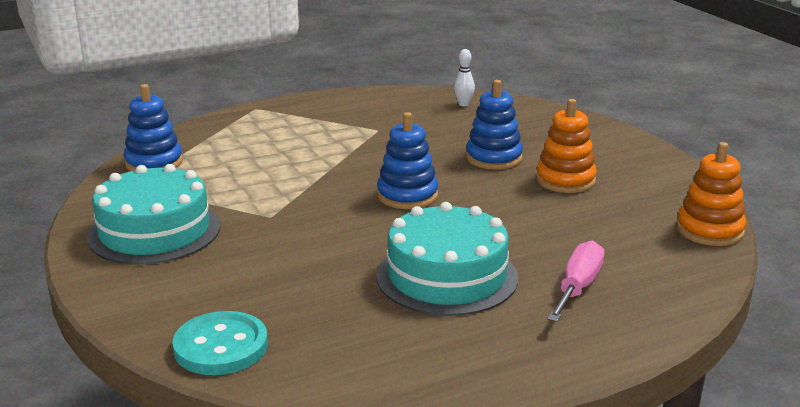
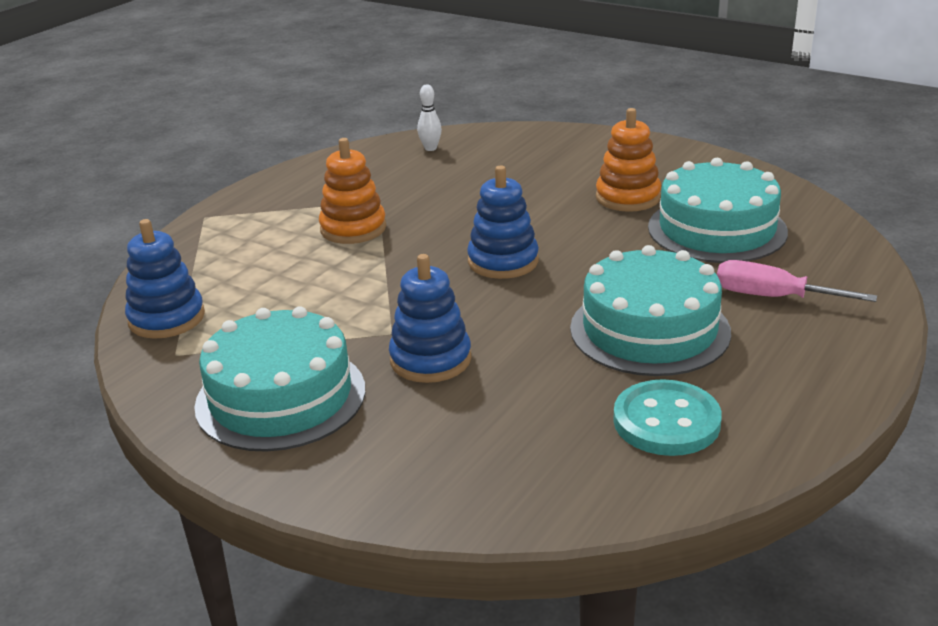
camera: 30 degrees left, 5 degrees up
turquoise button [173,311,268,375] -> turquoise button moved to [613,379,722,456]
blue stacking toy [466,80,523,170] -> blue stacking toy moved to [389,254,472,383]
pink screwdriver [547,241,605,322] -> pink screwdriver turned 60 degrees counterclockwise [717,260,877,302]
orange stacking toy [677,142,746,246] -> orange stacking toy moved to [319,138,386,244]
none -> turquoise cake [648,158,788,263]

